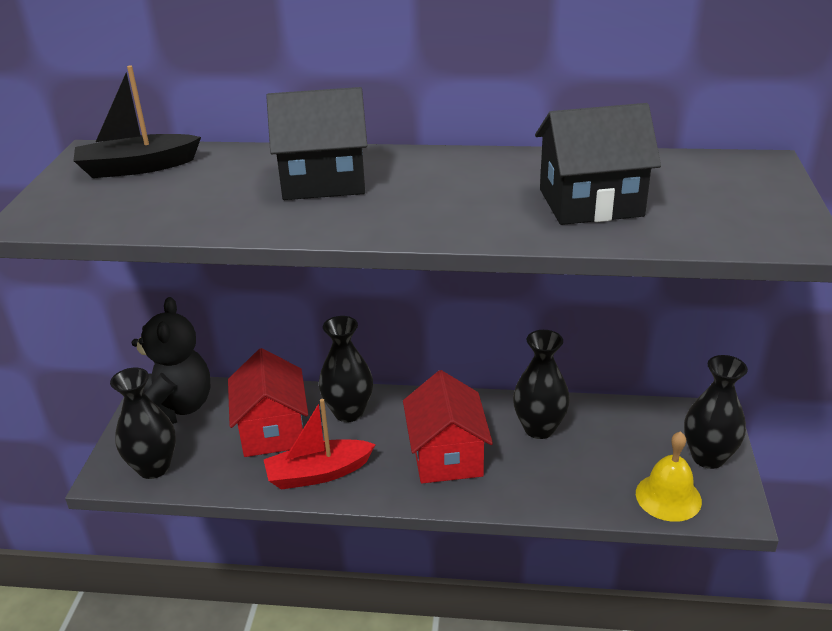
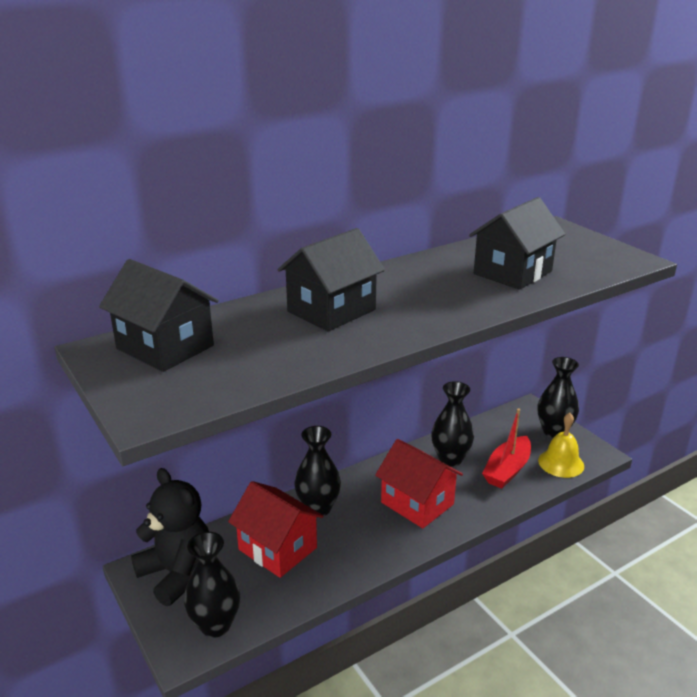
camera: 40 degrees left, 5 degrees down
black boat [73,65,201,178] -> black house [99,259,219,372]
red boat [264,399,376,490] -> red boat moved to [482,408,531,489]

